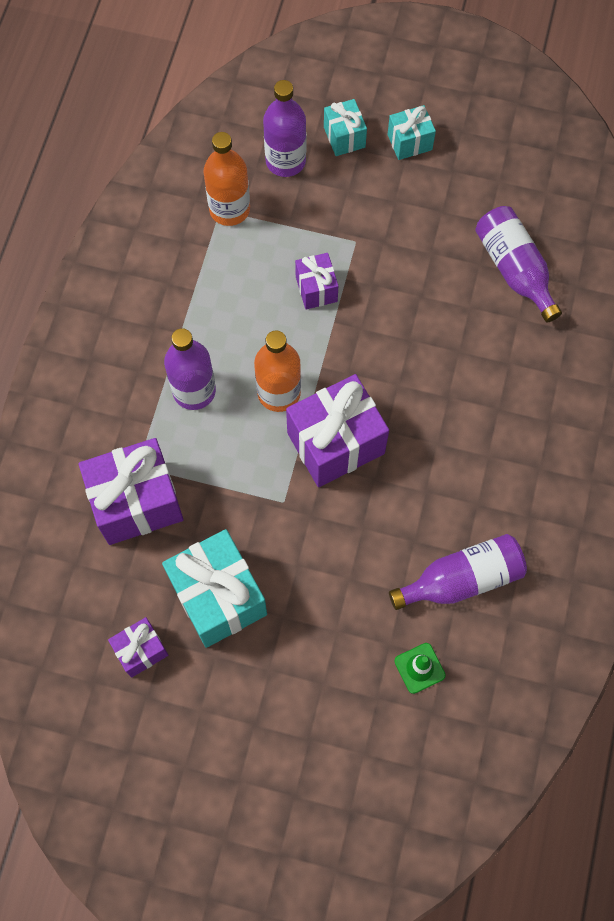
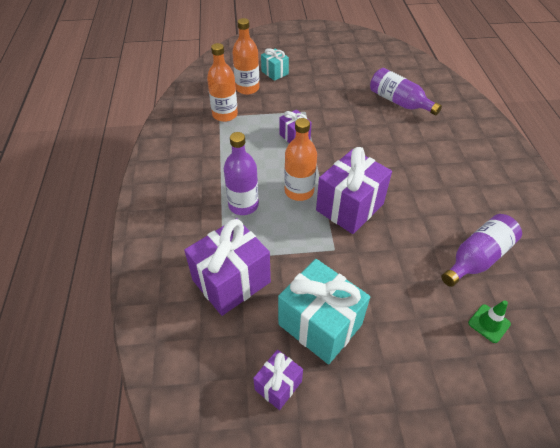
camera: 20 degrees left, 20 degrees down
purple bottle [263,80,306,177] -> orange bottle [232,18,259,95]
turquoise gift [388,105,436,160] -> none

